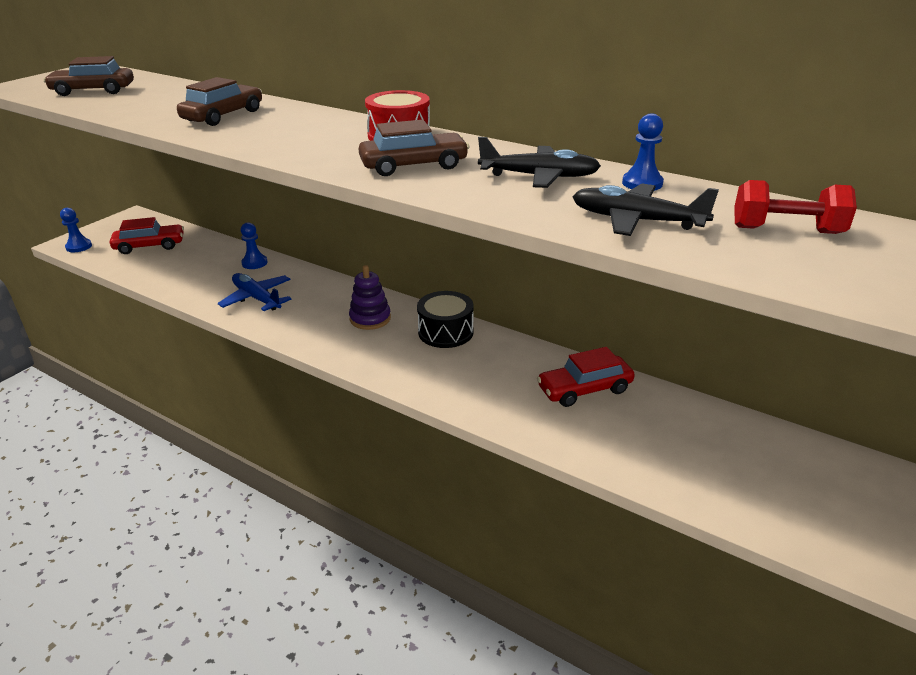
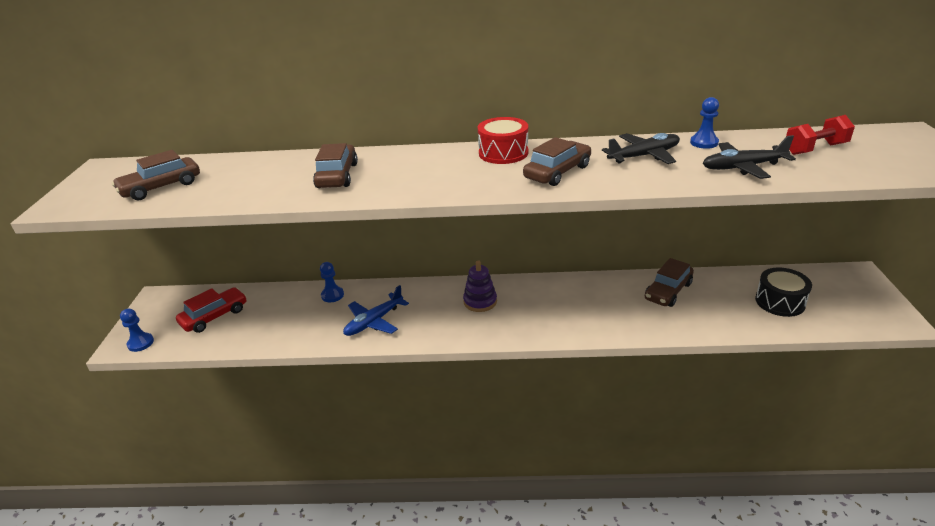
camera: 30 degrees left, 0 degrees up
blue plane [218,273,292,311] -> blue plane turned 60 degrees counterclockwise [343,285,409,336]
black drum [417,291,474,348] -> black drum moved to [755,268,812,317]
red car [537,347,635,407] -> brown car [645,258,694,307]

